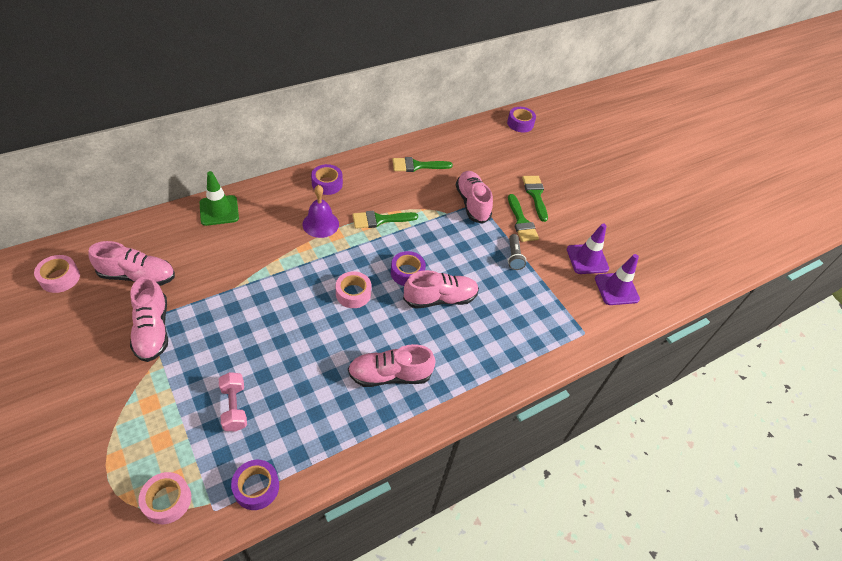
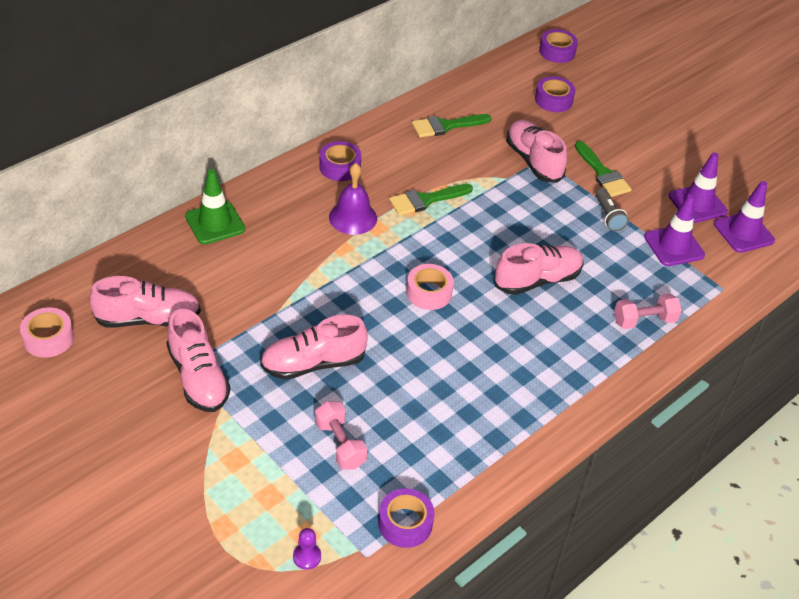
camera: 10 degrees left, 5 degrees down
pink tape [138,472,191,524] -> purple pawn [293,528,321,570]
pink shoe [348,344,435,387] -> pink shoe moved to [260,315,368,380]
purple tape [391,251,426,286] -> purple tape moved to [535,76,575,112]
green brush [522,176,548,222] -> none
none -> pink dumbbell [614,294,682,329]
none -> purple traffic cone [644,194,705,266]

